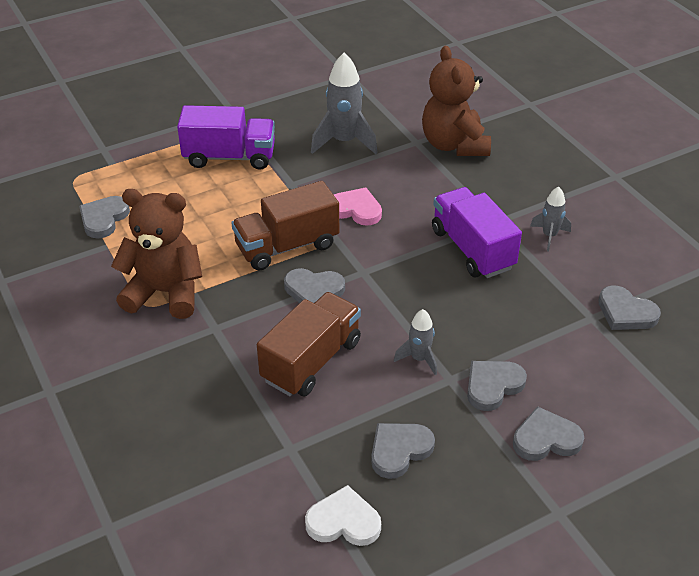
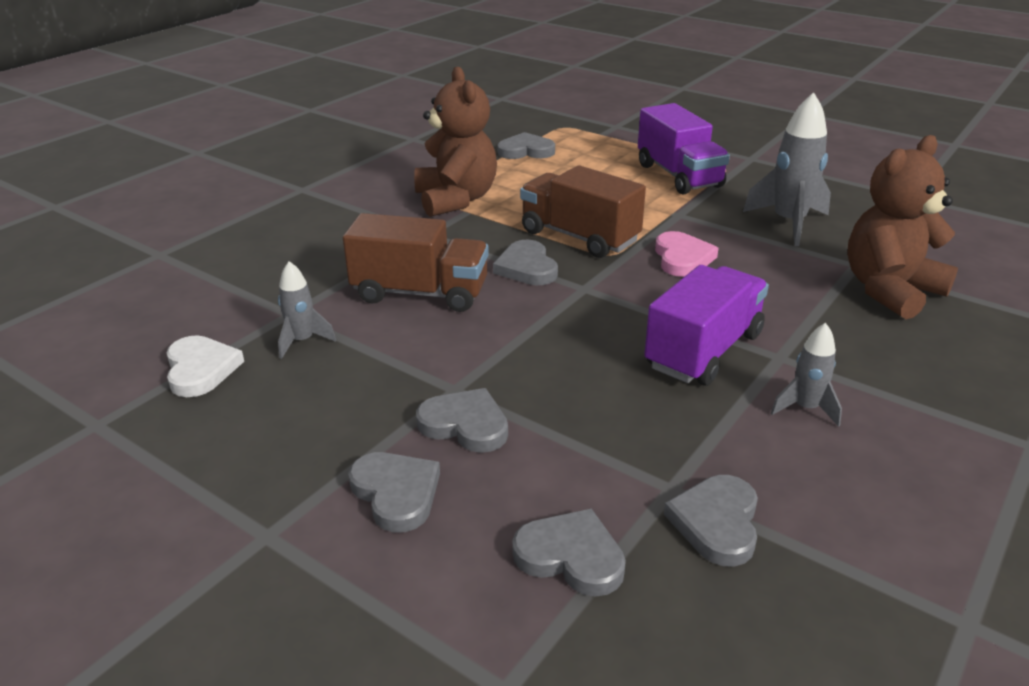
camera: 65 degrees right, 10 degrees down
grey heart [371,423,435,479] -> grey heart moved to [512,508,626,597]
grey rocket [394,309,437,376] -> grey rocket moved to [278,261,336,359]

